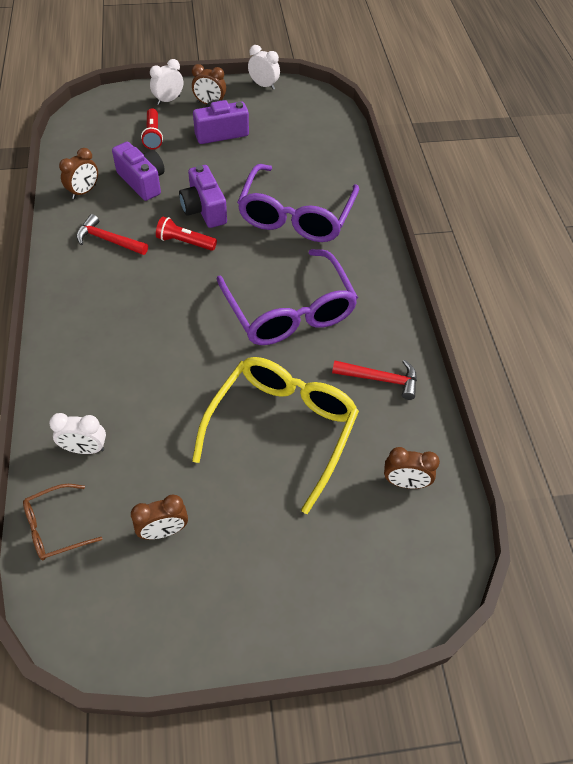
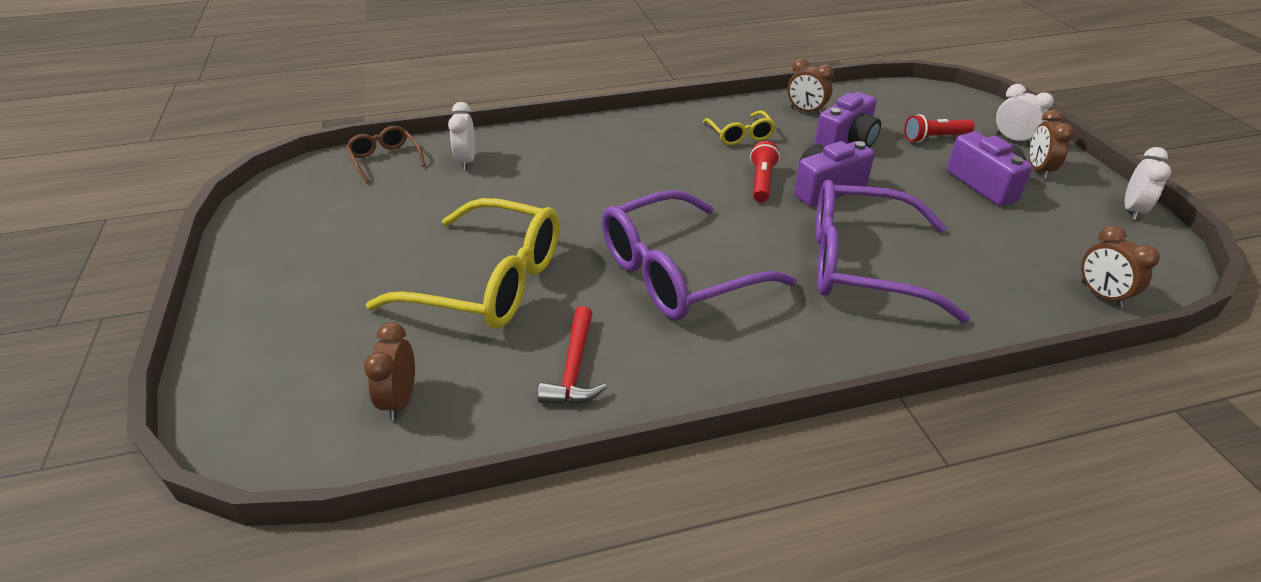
camera: 85 degrees right, 15 degrees down
red hammer [76,214,148,255] -> yellow glasses [703,111,776,145]
brown clock [131,494,188,540] -> brown clock moved to [1081,226,1160,308]

